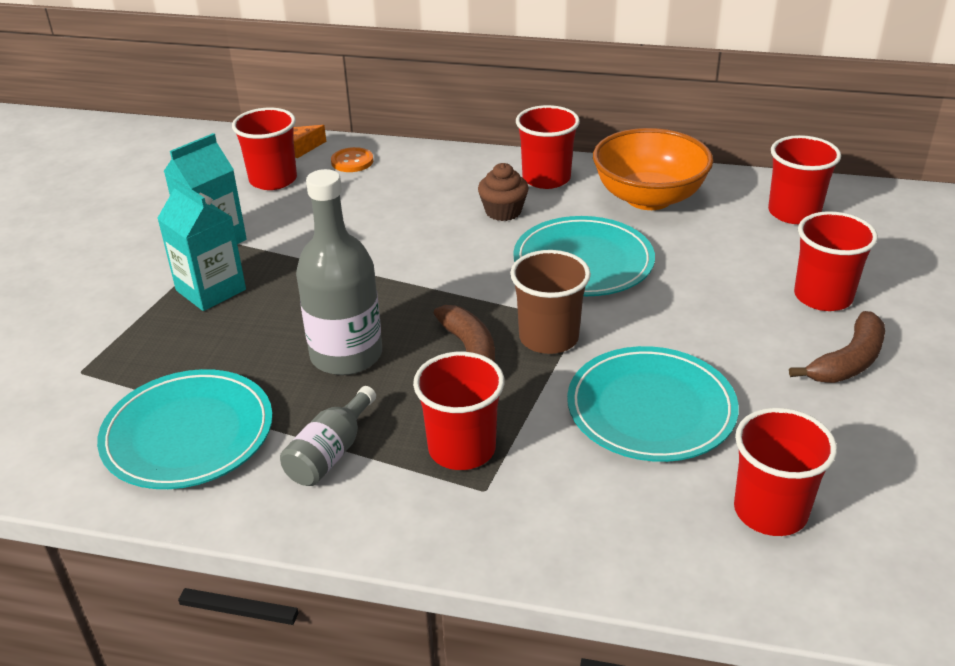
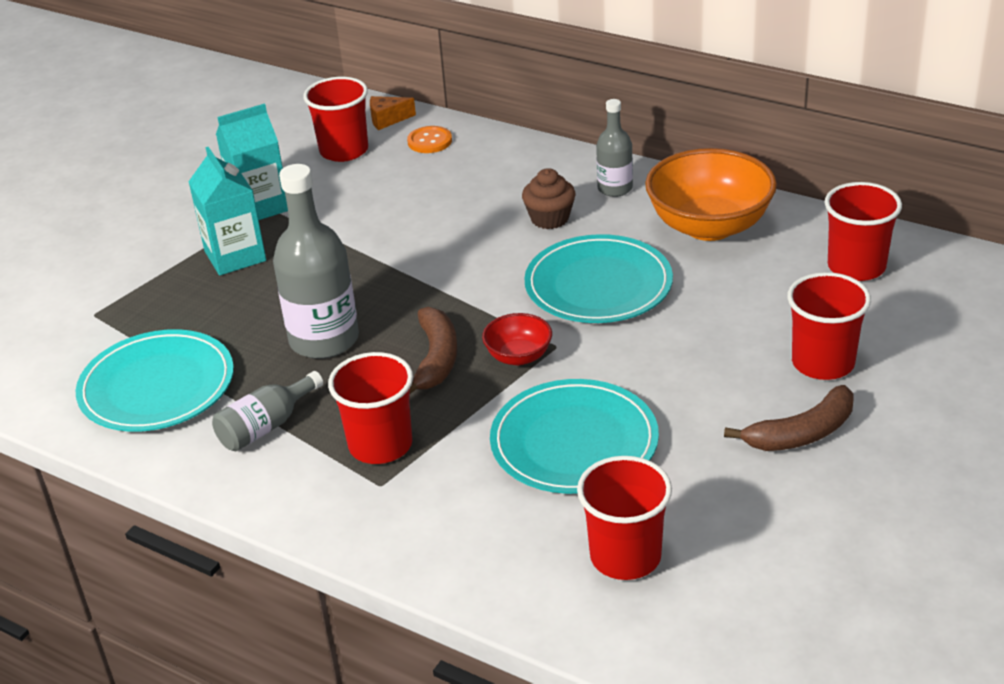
camera: 20 degrees right, 0 degrees up
brown cup [510,250,591,354] -> red bowl [482,313,552,365]
red cup [516,105,580,189] -> grey bottle [596,99,633,197]

